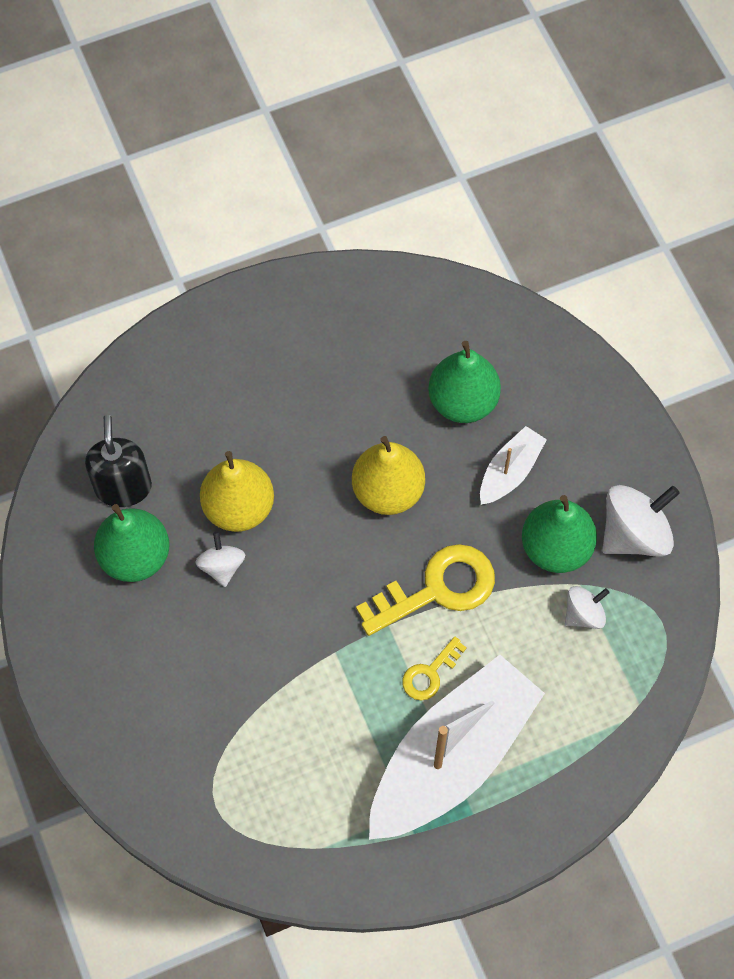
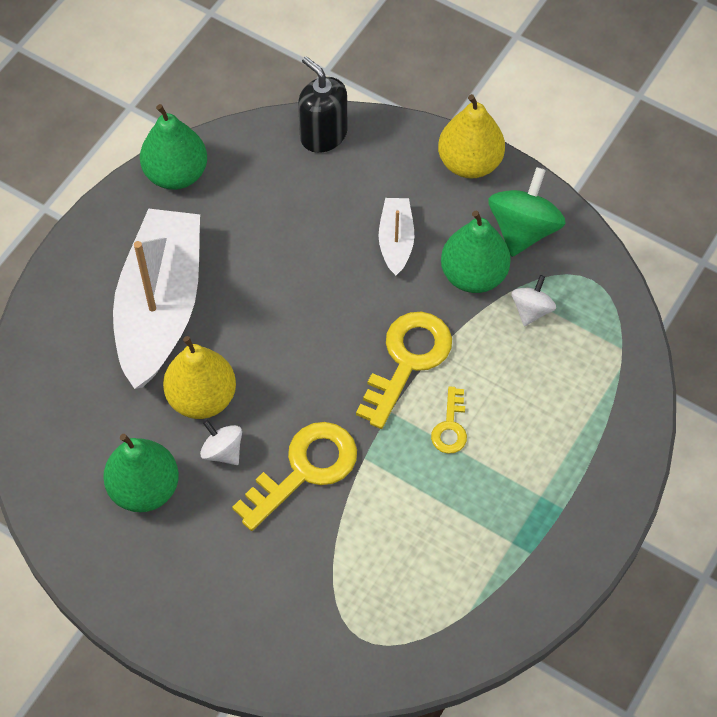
camera: 35 degrees left, 5 degrees down
black soap dispenser [85,415,152,507] -> black soap dispenser moved to [298,57,348,153]
yellow pear [352,436,425,515] -> yellow pear moved to [438,94,505,179]
white boat [369,655,545,840] -> white boat moved to [113,209,200,389]
green pear [428,341,501,423] -> green pear moved to [140,104,207,190]
white spinning top [602,485,680,557] -> green spinning top [488,167,566,257]
none -> yellow key [232,422,357,531]

